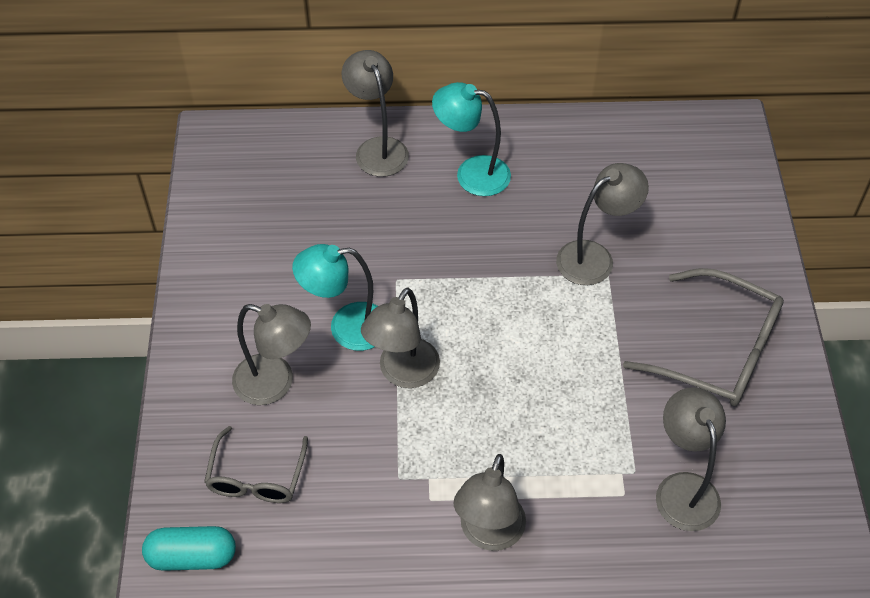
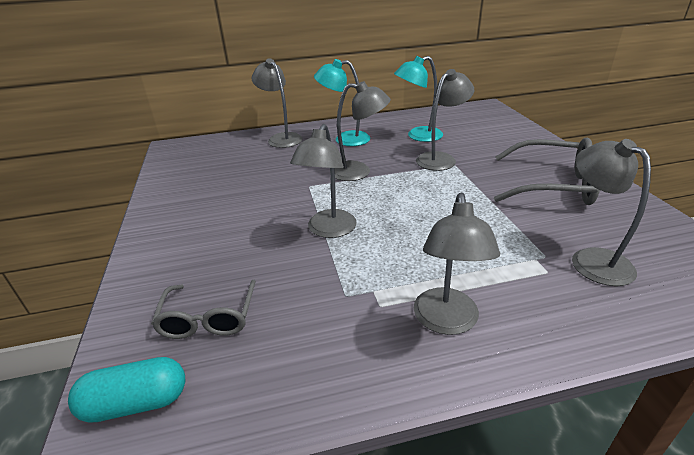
camera: 10 degrees left, 20 degrees down
grey lamp [232,304,311,405] -> grey lamp moved to [335,81,391,181]
turquoise lamp [292,244,378,351] -> turquoise lamp moved to [394,56,443,142]

